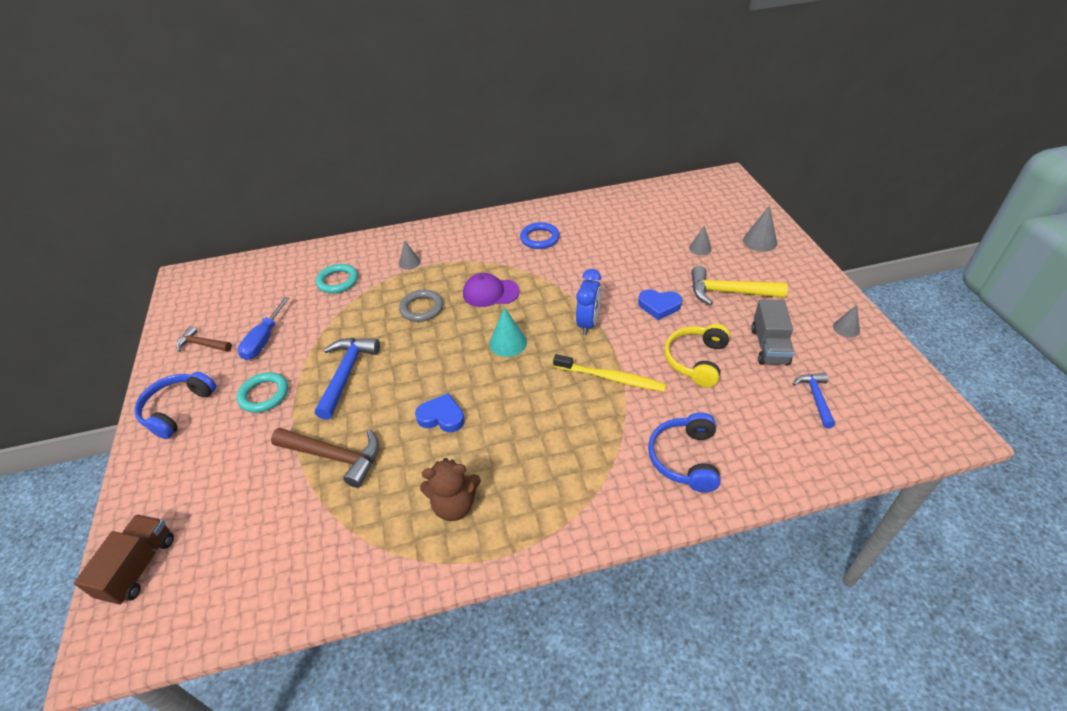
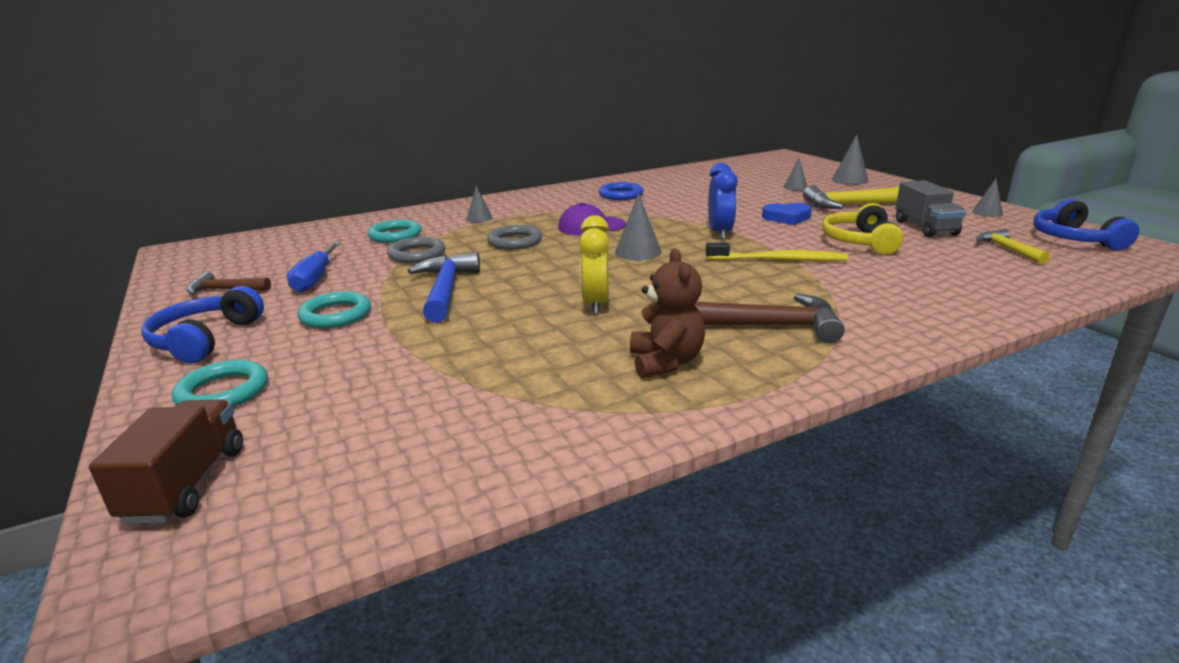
camera: 15 degrees left, 20 degrees down
brown hammer [271,428,379,488] -> brown hammer moved to [694,294,845,343]
blue heart [415,393,465,432] -> yellow clock [579,215,609,314]
brown teddy bear [420,458,481,521] -> brown teddy bear turned 75 degrees counterclockwise [630,249,705,378]
turquoise cone [489,307,527,357] -> grey cone [615,193,662,260]
blue headphones [648,412,720,492] -> blue headphones moved to [1033,199,1139,250]
blue hammer [793,373,835,428] -> yellow hammer [976,229,1050,264]
none -> turquoise ring [172,360,268,407]
none -> grey ring [387,237,445,263]

